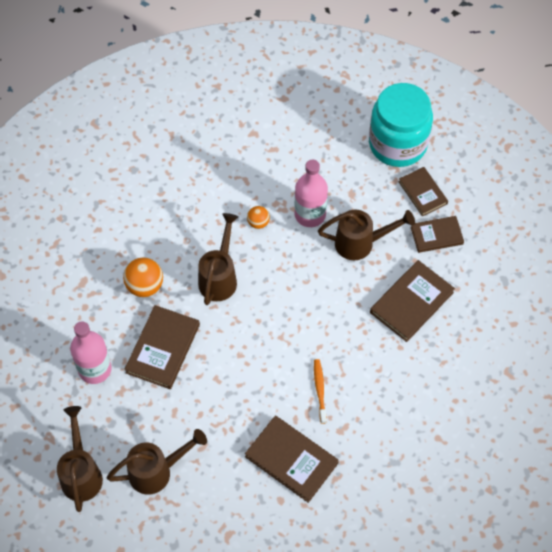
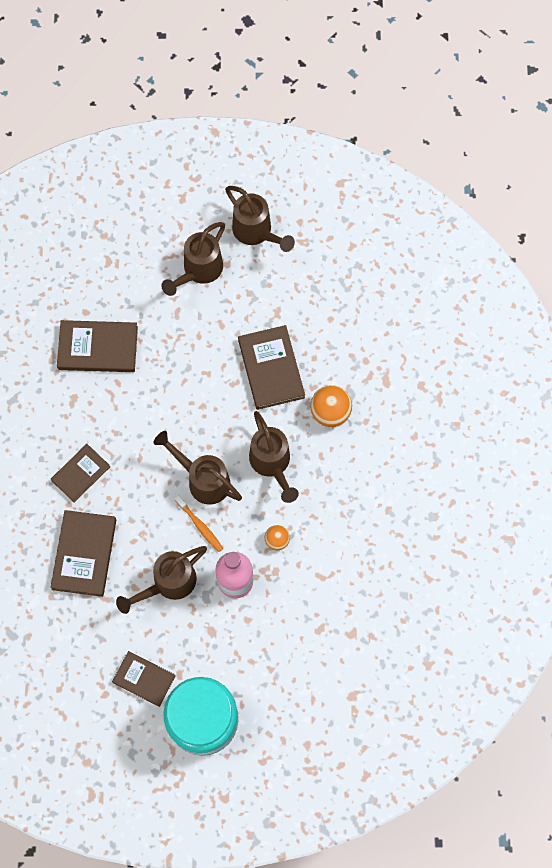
camera: 145 degrees right, 10 degrees up
pink bottle [70,321,112,384] -> none
orange toothbrush [314,359,327,424] -> orange toothbrush moved to [175,495,223,552]
brown book [411,216,464,253] -> brown book moved to [50,444,110,502]
none -> brown watering can [154,431,242,505]

